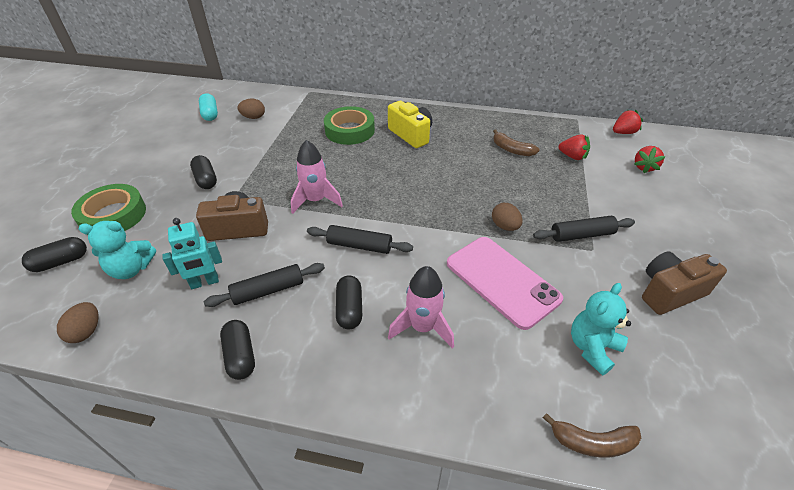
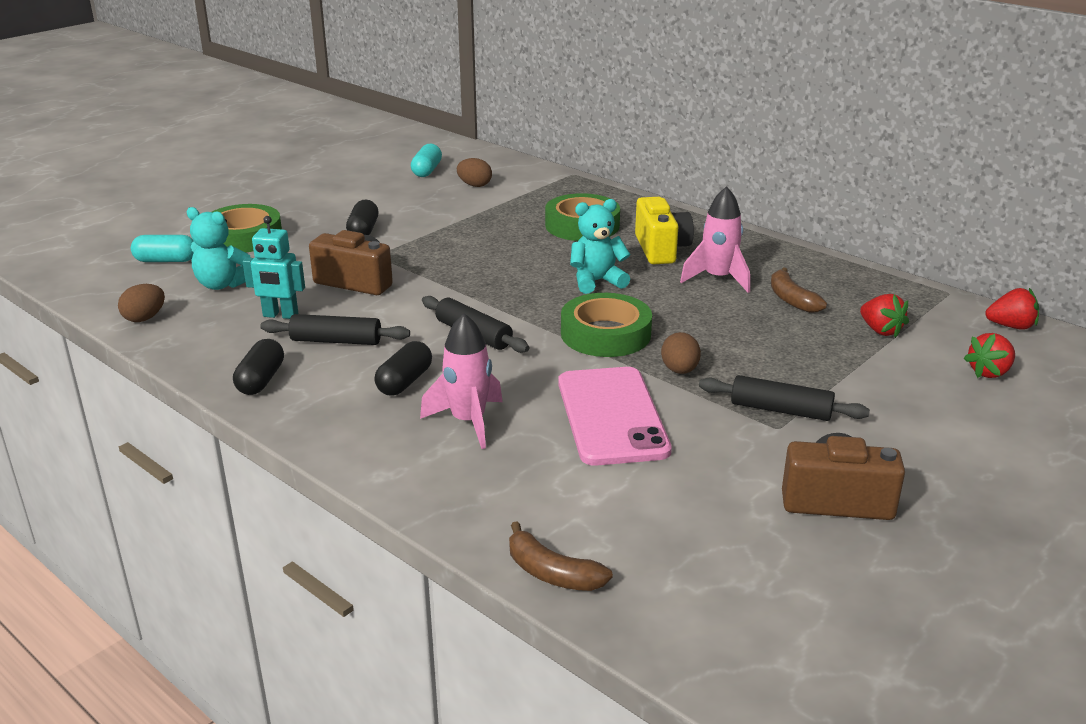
camera: 30 degrees right, 15 degrees down
black capsule [22,237,87,272] -> turquoise capsule [131,235,194,262]
pink rocket [291,140,343,214] -> pink rocket moved to [680,186,750,293]
turquoise teddy bear [571,283,631,375] -> turquoise teddy bear moved to [570,199,631,294]
none -> green tape [561,293,652,357]

